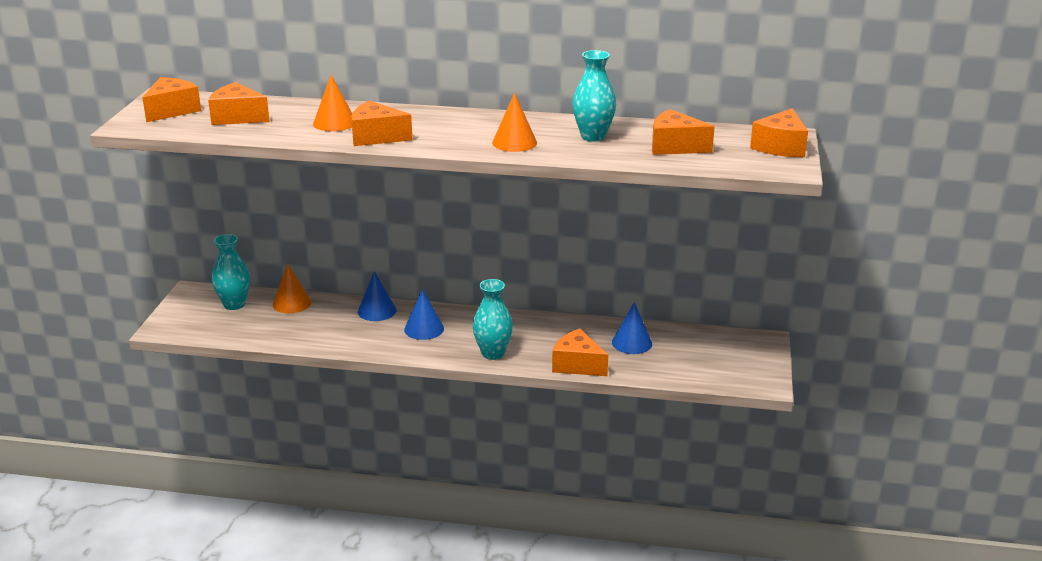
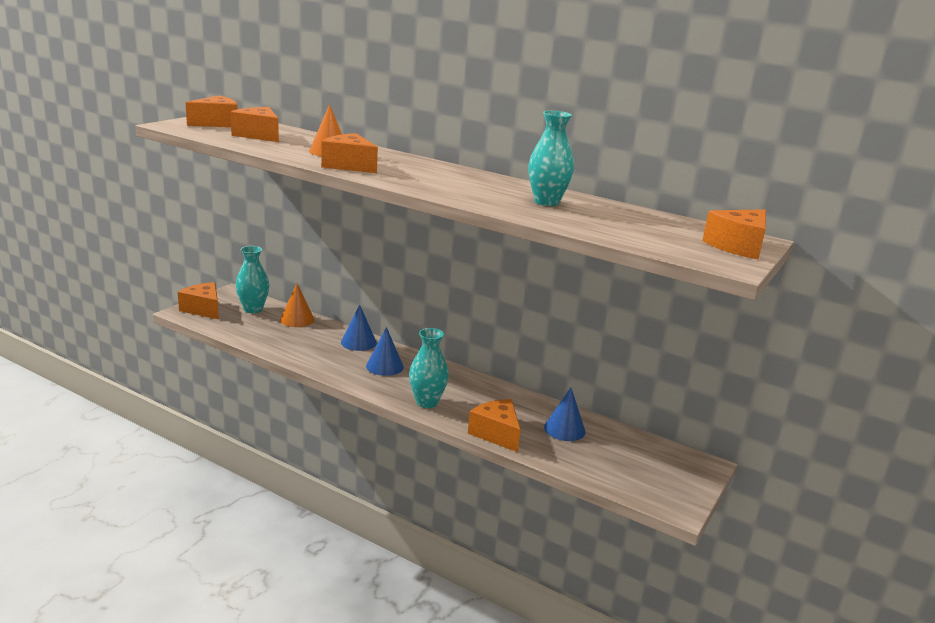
camera: 20 degrees right, 5 degrees down
orange cone [492,93,537,152] -> none
orange cheese [652,109,715,155] -> orange cheese moved to [178,282,219,319]

